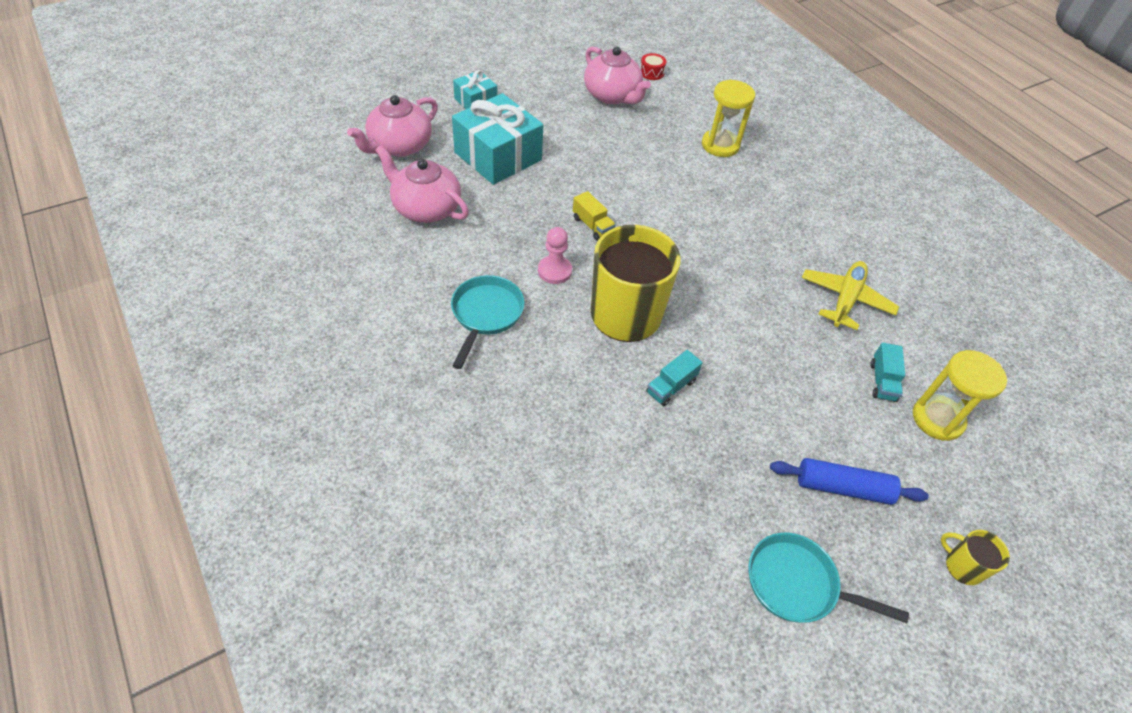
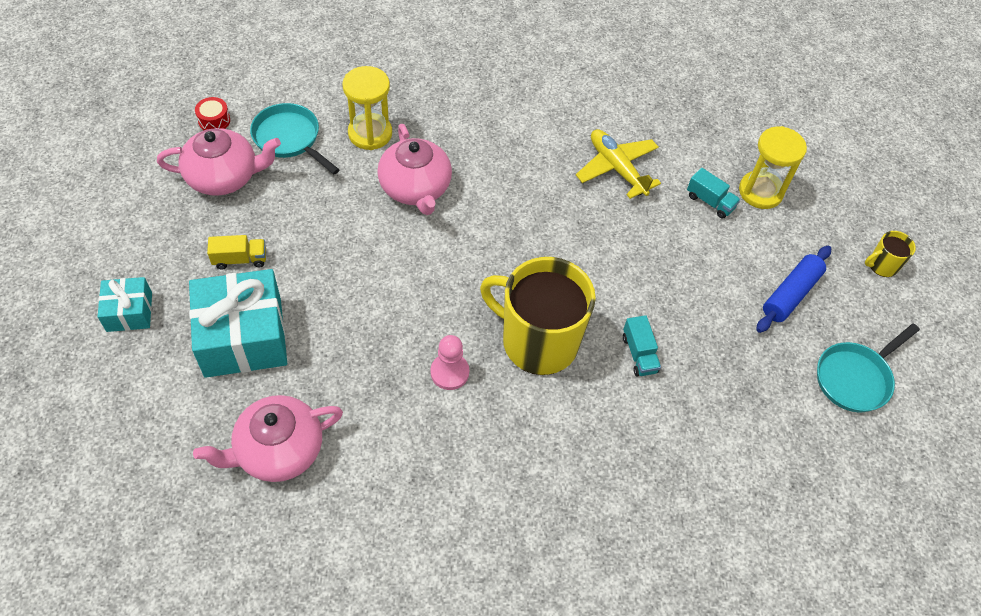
camera: 60 degrees left, 5 degrees up
pink teapot [347,95,438,157] -> pink teapot moved to [377,124,452,215]
turquoise pan [451,275,524,369] -> turquoise pan moved to [250,103,340,175]
yellow truck [573,191,616,241] -> yellow truck moved to [207,235,266,269]

